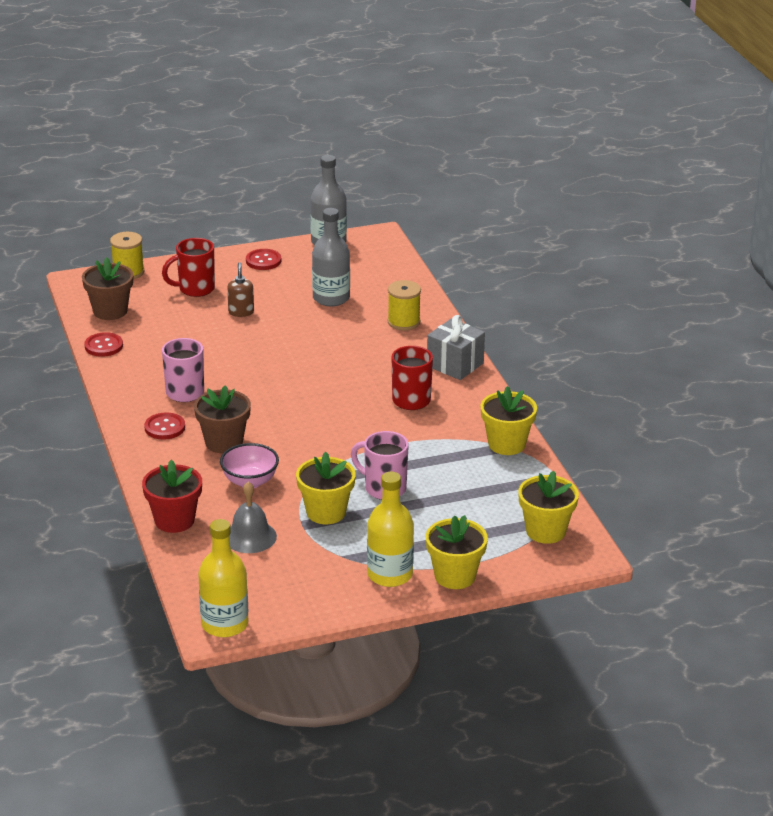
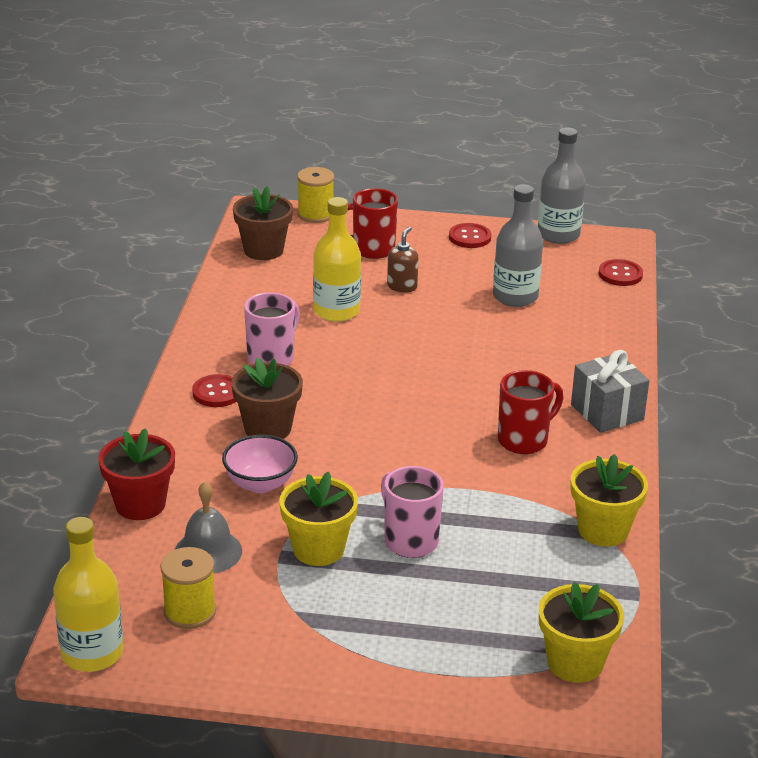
camera: 25 degrees right, 0 degrees up
red button [84,332,123,357] -> red button moved to [598,259,643,286]
yellow bottle [367,472,414,587] -> yellow bottle moved to [313,197,361,322]
yellow spool [387,280,421,330] -> yellow spool moved to [160,547,216,629]
yellow flower pot [426,515,488,589] -> none

